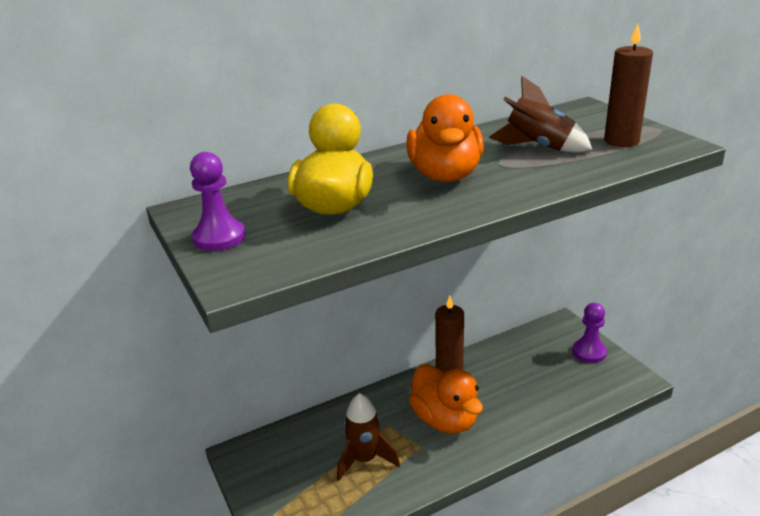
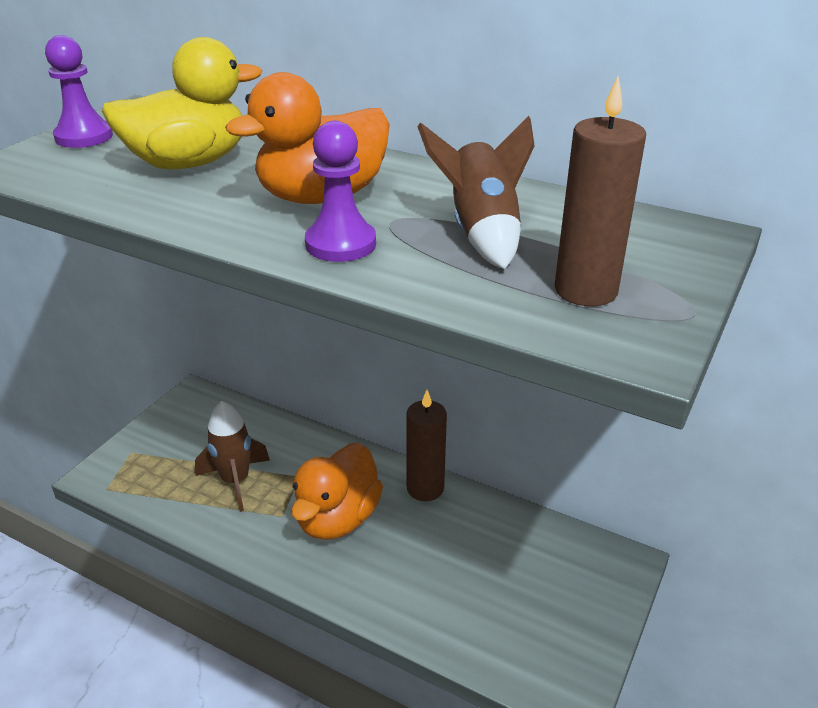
camera: 55 degrees right, 5 degrees up
purple pawn [572,303,607,363] -> purple pawn moved to [305,121,376,262]

